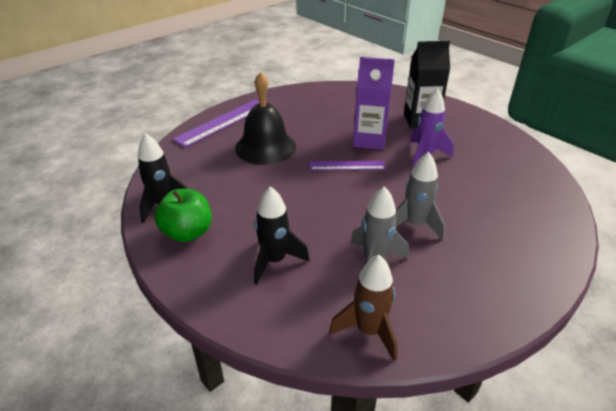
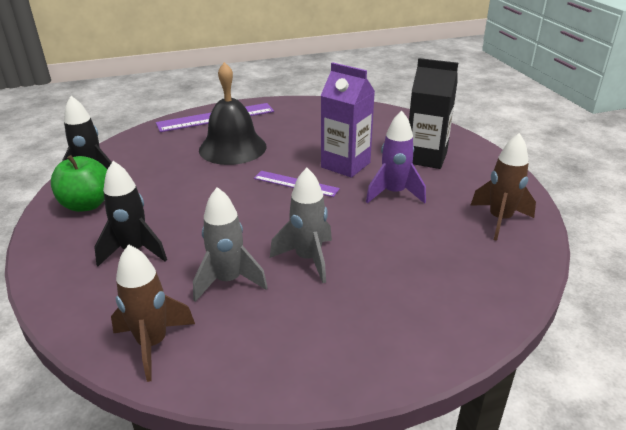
camera: 25 degrees right, 5 degrees down
none -> brown rocket [471,133,536,241]

